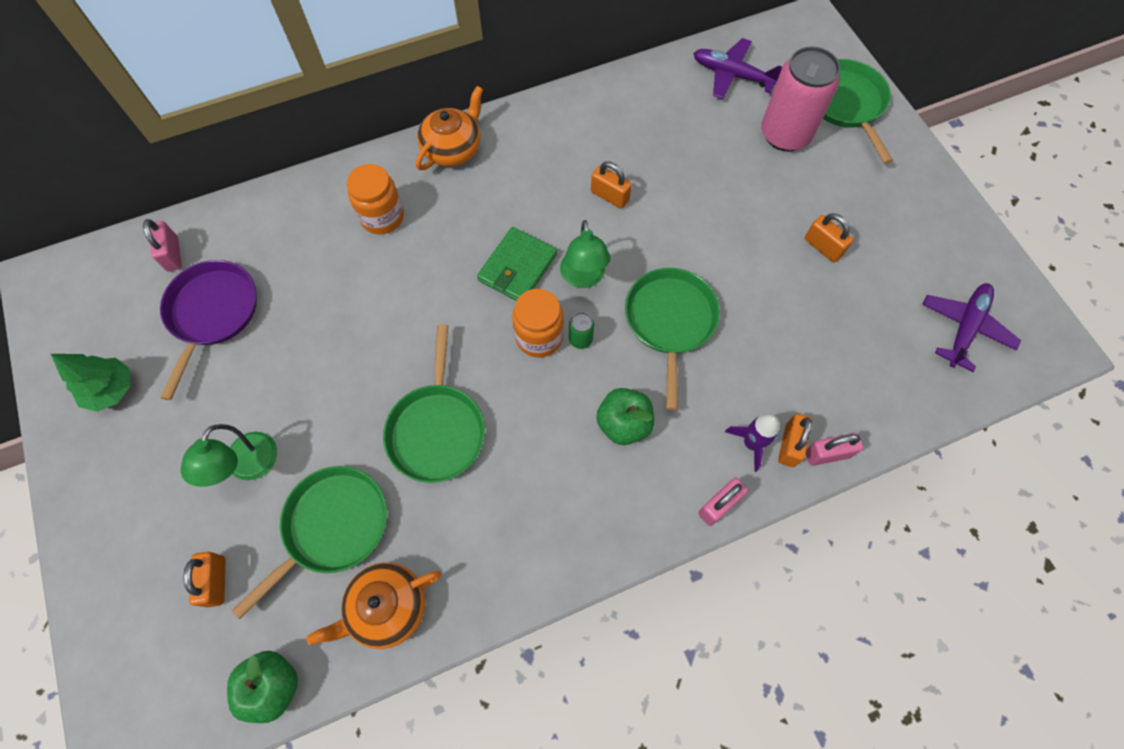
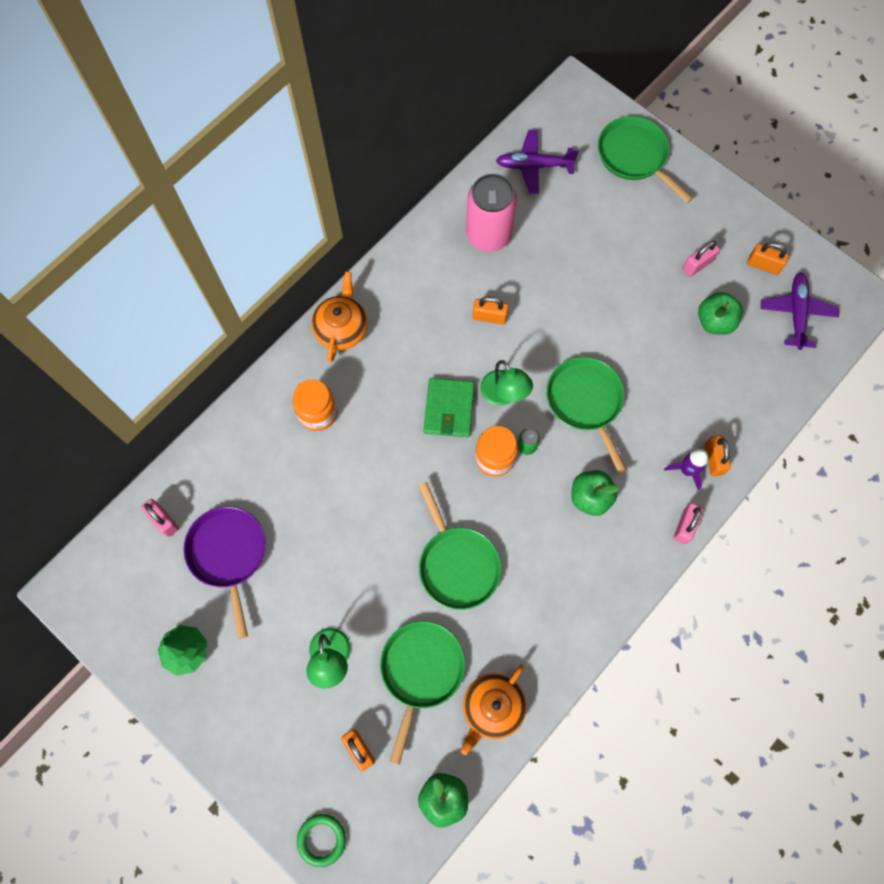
camera: 25 degrees left, 5 degrees up
pink can [761,46,840,151] -> pink can moved to [466,174,517,252]
orange padlock [805,213,853,262] -> orange padlock moved to [747,242,789,275]
pink padlock [806,433,864,466] -> pink padlock moved to [683,241,720,277]
none -> green ring [297,814,346,867]
none -> green apple [698,292,743,335]

